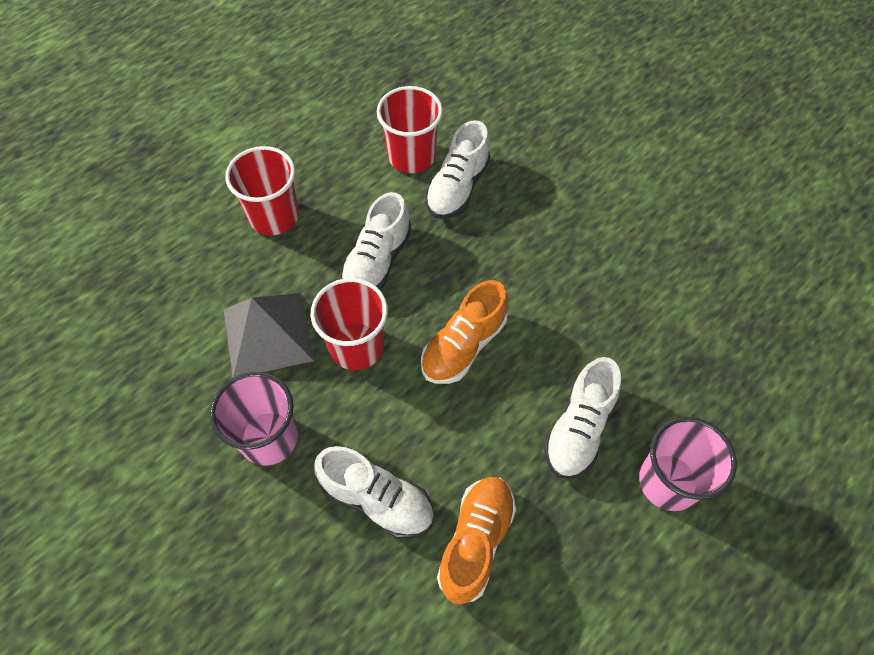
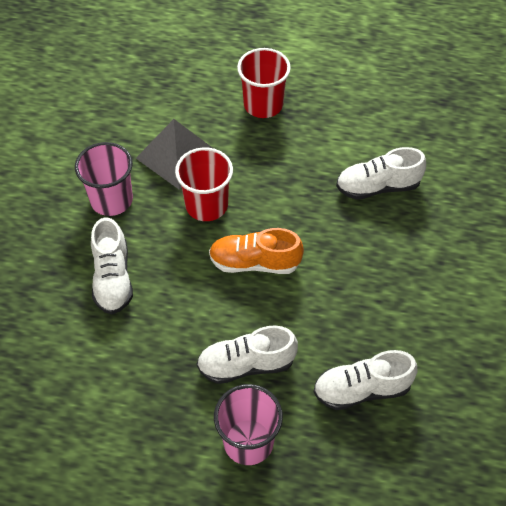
camera: 55 degrees right, 5 degrees down
white shoe [341,192,412,291] -> white shoe moved to [314,350,418,410]
red cup [377,86,443,173] -> none
orange shoe [437,477,516,605] -> none

